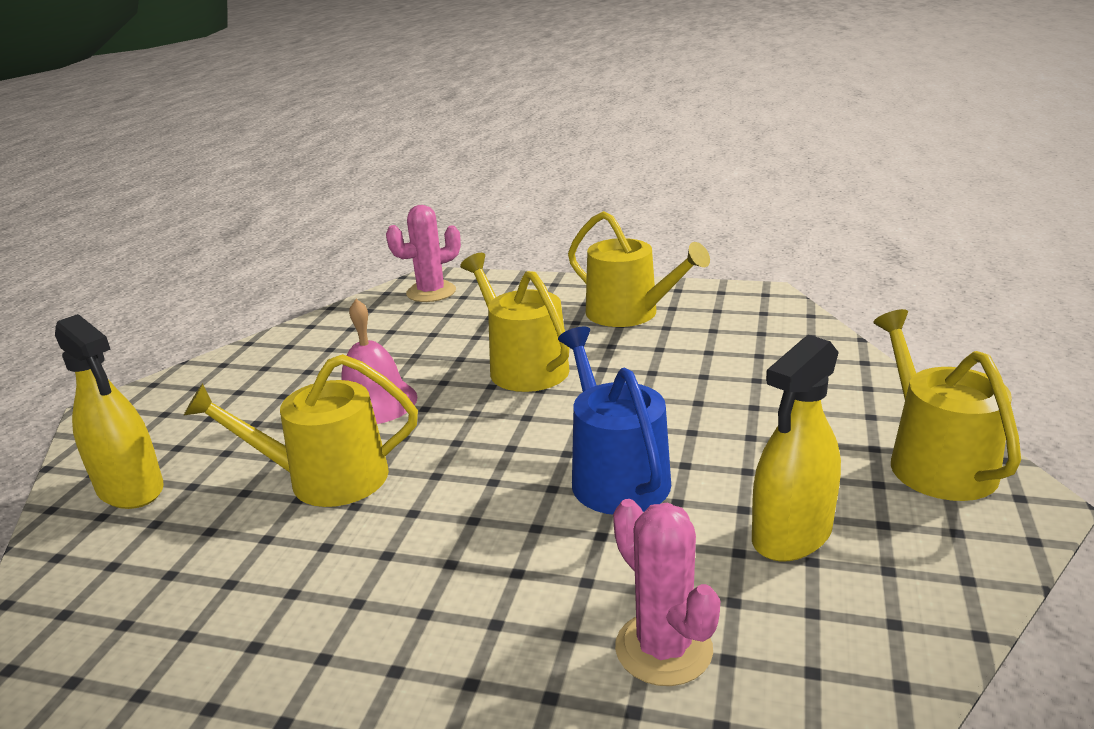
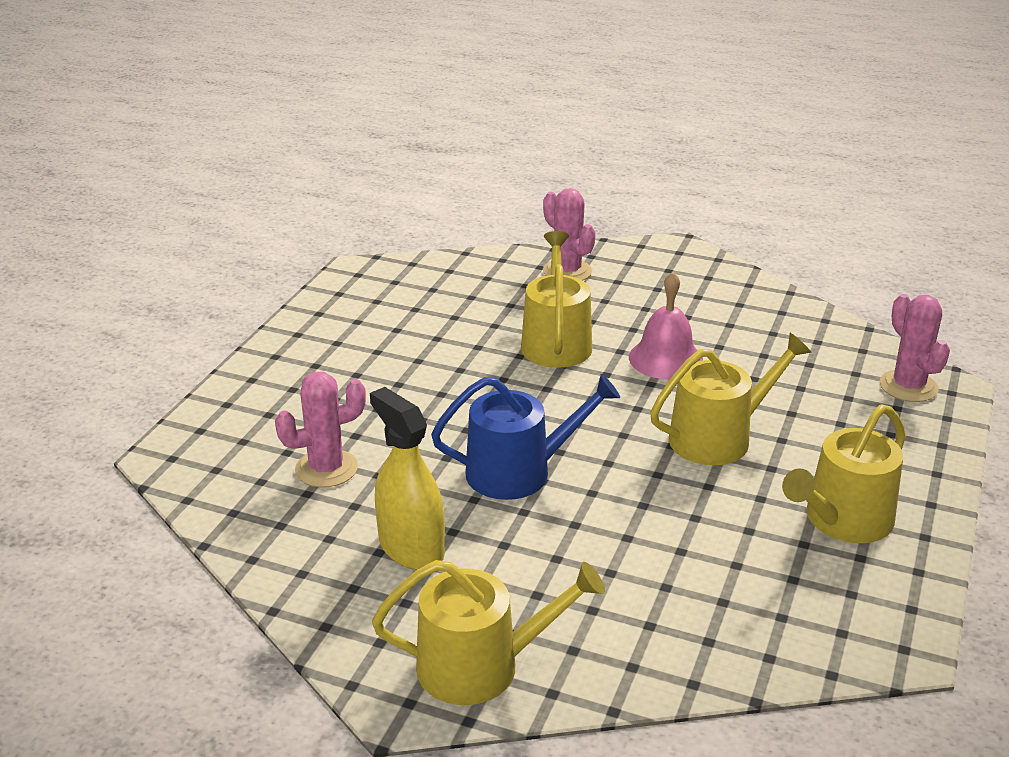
camera: 95 degrees right, 5 degrees up
yellow spray bottle [55,314,164,509] -> pink cactus [543,188,596,281]

